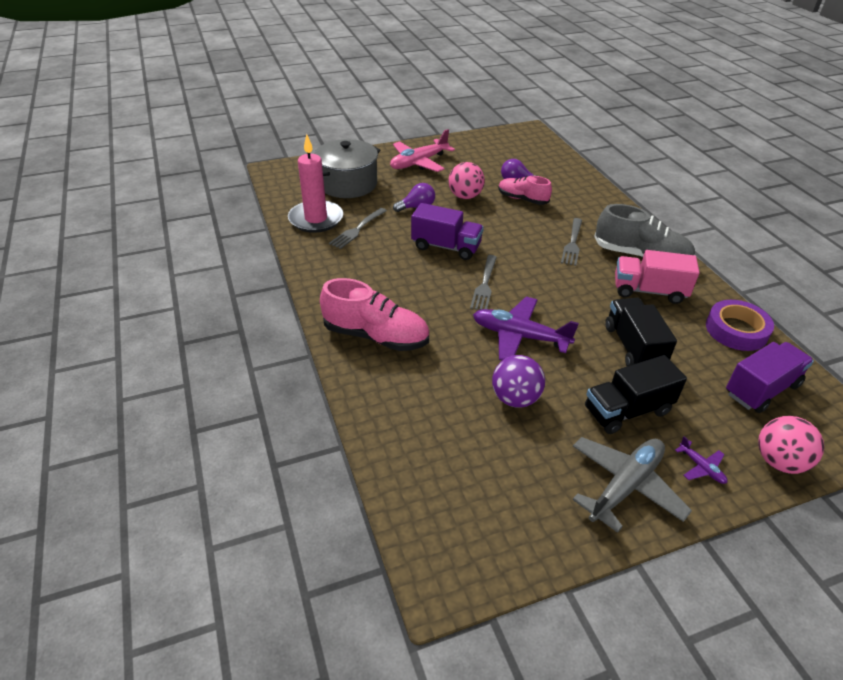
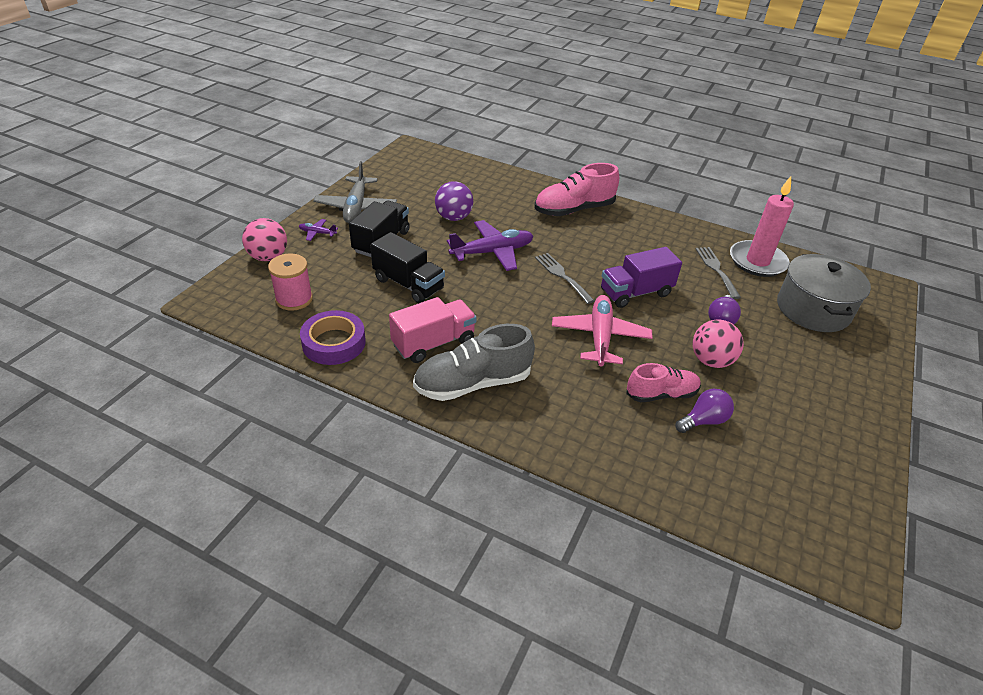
camera: 135 degrees right, 0 degrees up
pink plane [390,129,455,172] -> pink plane moved to [552,295,653,367]
grey fork [561,218,582,266] -> none
purple truck [726,342,814,413] -> pink spool [268,253,313,311]

